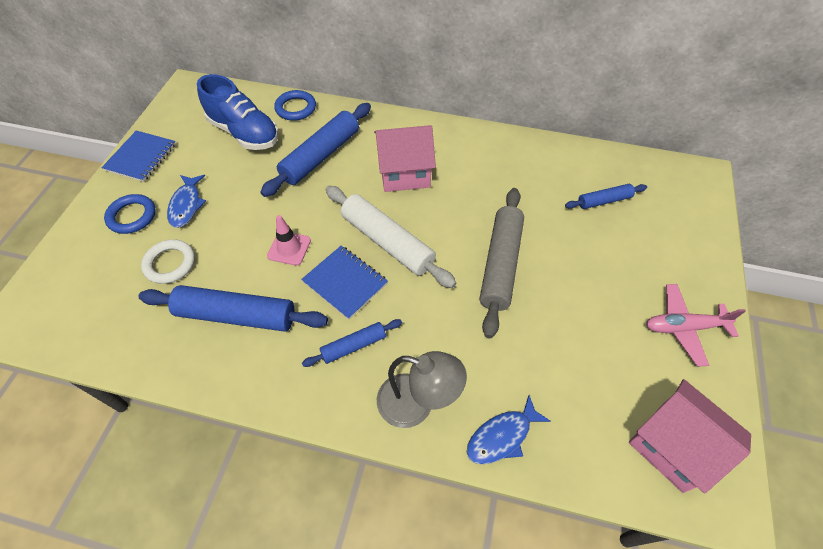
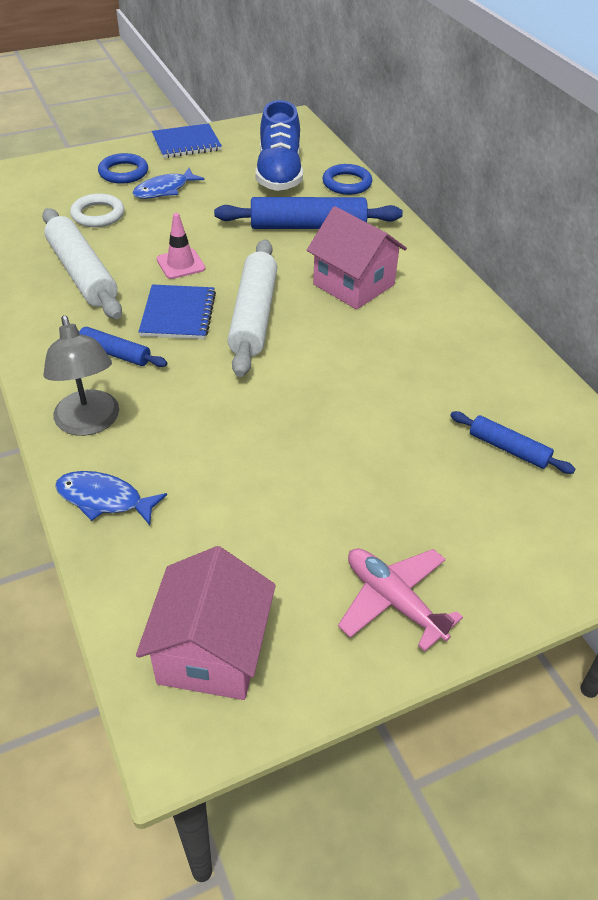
camera: 50 degrees right, 10 degrees down
blue rolling pin [138,285,328,332] -> white rolling pin [42,208,122,319]
grey rolling pin [480,188,524,338] -> none

